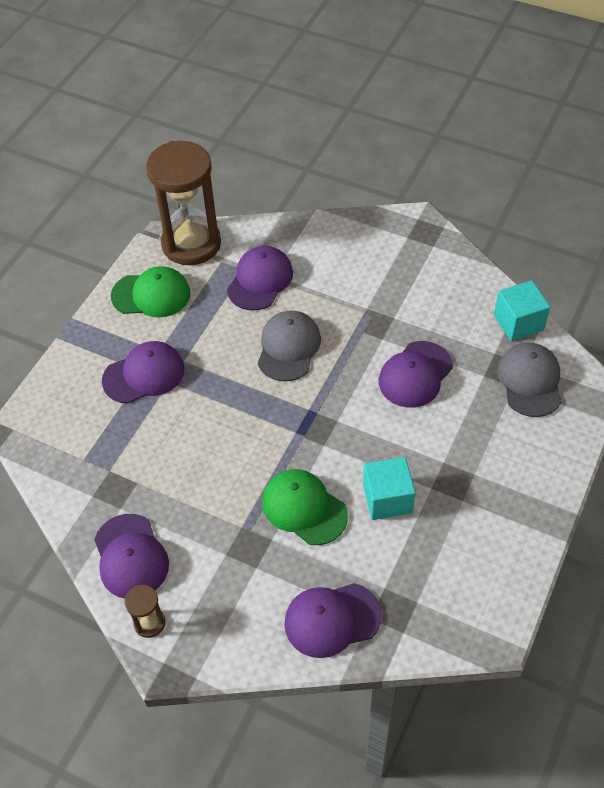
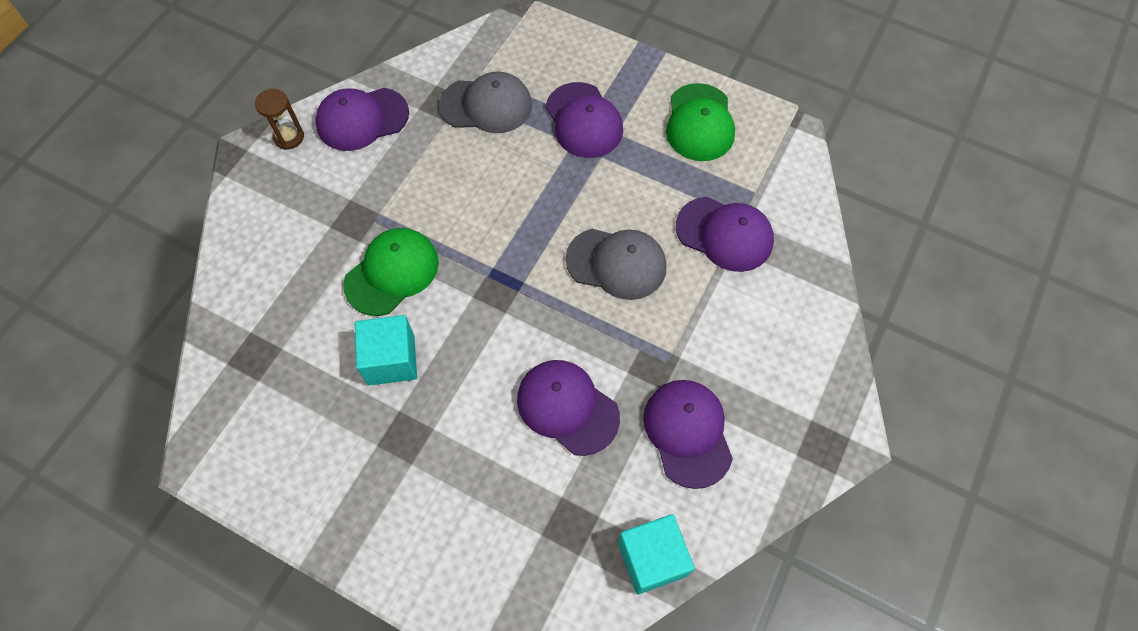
camera: 90 degrees right, 10 degrees up
brown hourglass [146,141,221,265] -> none
purple cap [284,583,382,658] -> purple cap moved to [643,380,733,489]
grey cap [498,343,562,417] -> grey cap moved to [439,71,532,133]

